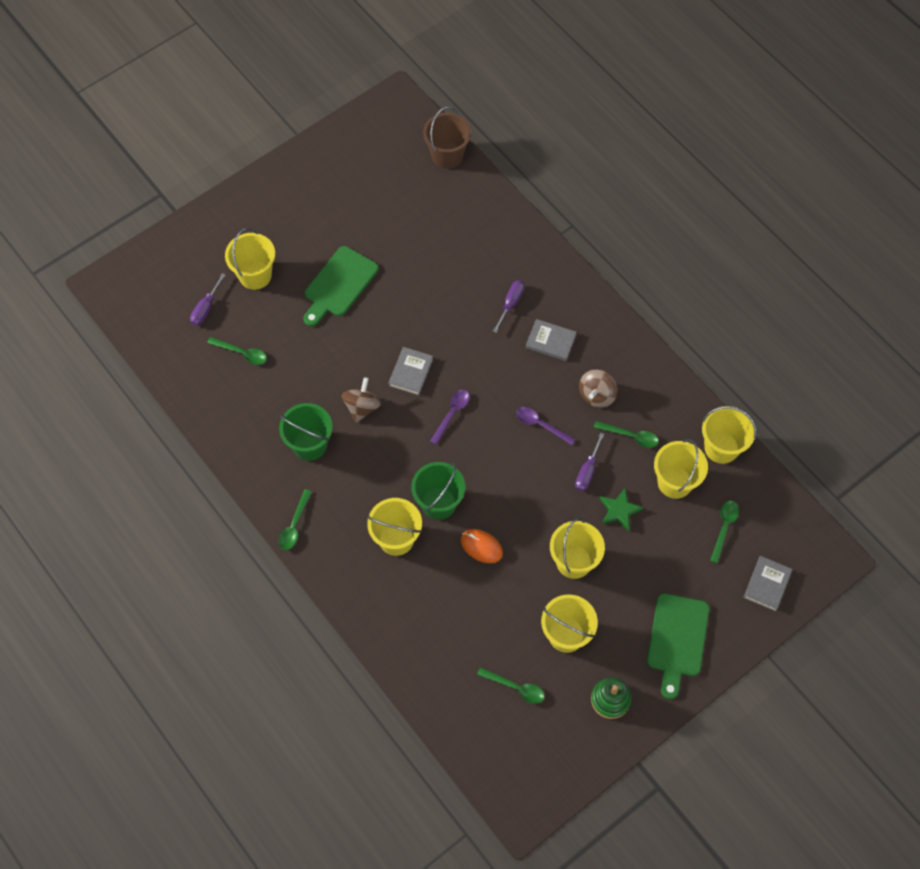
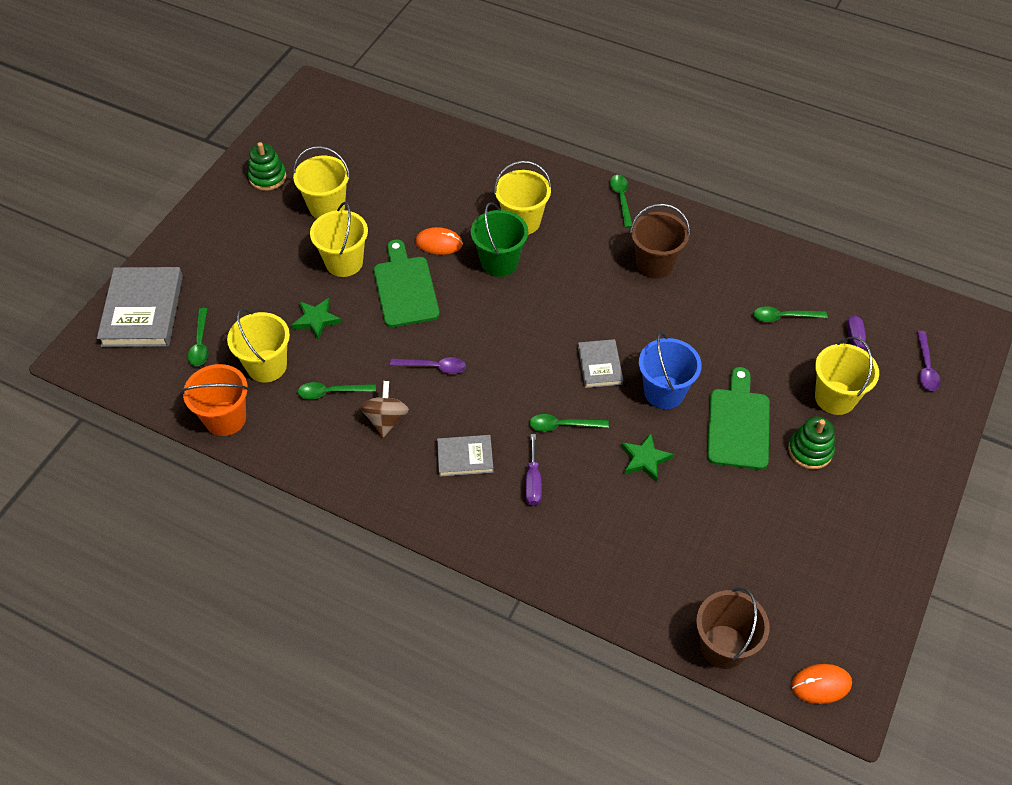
camera: 155 degrees right, 10 degrees down
green bucket [279,403,333,461] -> brown bucket [630,204,690,279]
brown spinning top [341,377,381,423] -> none
purple spoon [430,389,469,445] -> purple spoon moved to [917,331,941,391]
green spoon [477,667,545,704] -> green spoon moved to [530,414,609,432]
purple screwdriver [575,433,604,491] -> none
green cutting board [647,593,710,699] -> green cutting board moved to [374,240,440,327]
yellow bucket [702,406,757,464] -> orange bucket [181,364,249,436]
grey book [744,556,792,611] -> grey book [97,267,183,347], size x1.84
none -> green star [621,433,673,482]
none -> blue bucket [639,332,702,409]
none -> green stacking toy [788,416,835,470]
none -> orange mouse [791,664,852,704]

